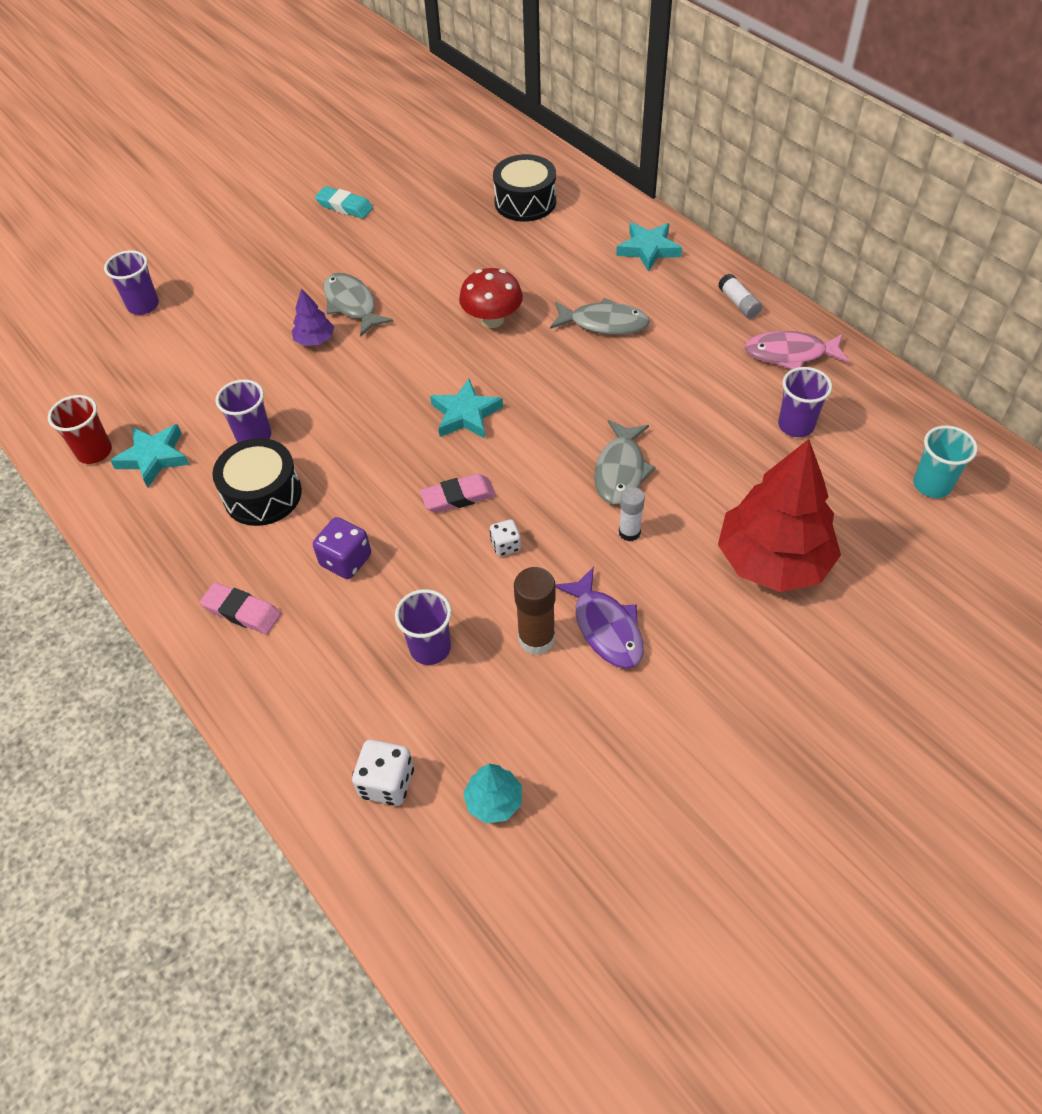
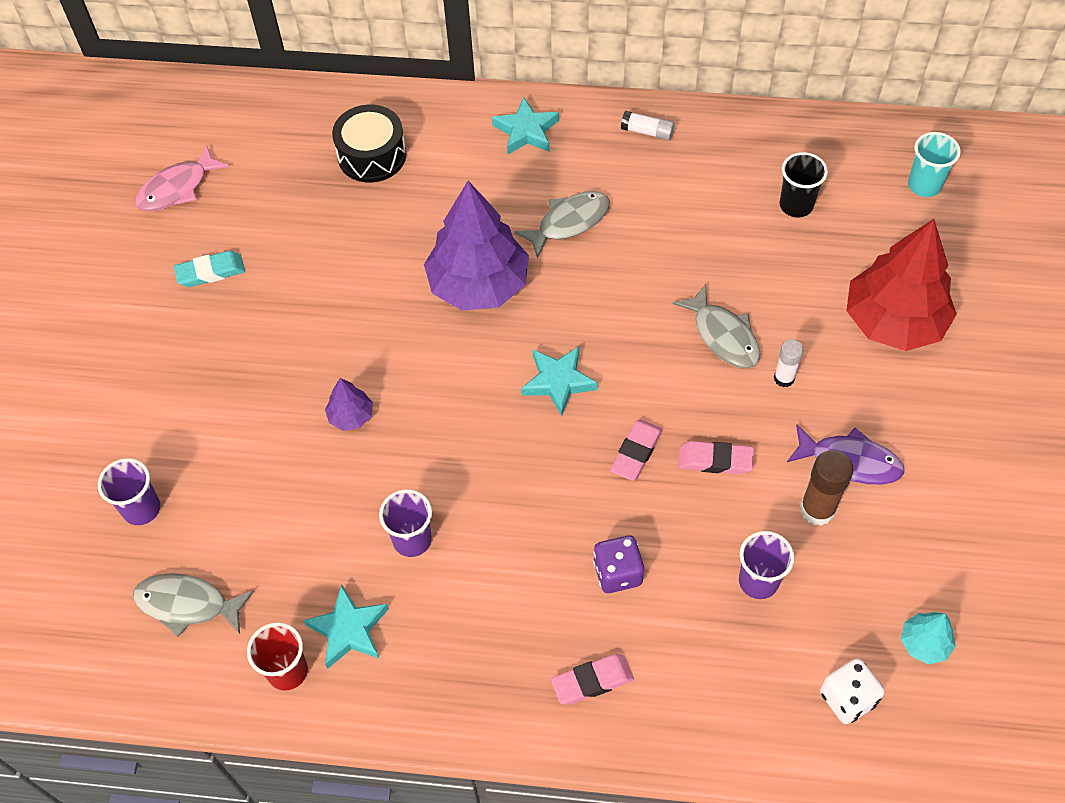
camera: 45 degrees left, 5 degrees up
black drum [212,438,302,526] -> none
grey fish [323,273,393,337] -> grey fish moved to [133,573,254,637]
red mushroom [459,268,523,328] -> purple tree [424,181,529,311]
white dice [490,519,521,556] -> pink eraser [678,441,754,474]
pink fish [744,331,849,369] -> pink fish moved to [135,145,229,211]
purple cup [778,367,832,437] -> black cup [780,152,828,217]

